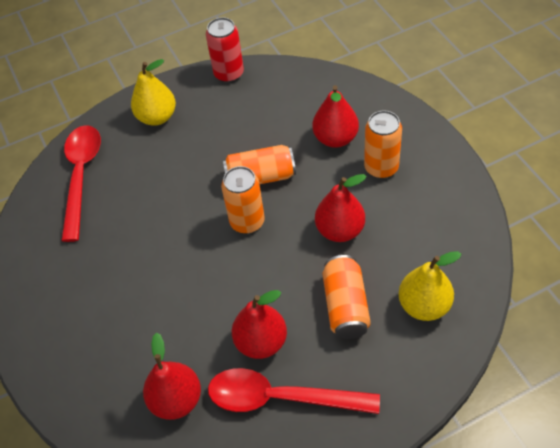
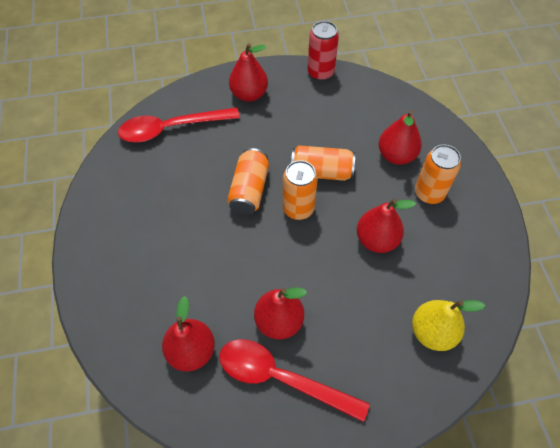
camera: 10 degrees right, 5 degrees up
red spoon [61,125,101,242] -> red spoon turned 120 degrees counterclockwise [118,108,240,143]
yellow pear [131,59,176,126] -> red pear [229,43,268,102]
orange can [323,255,371,339] -> orange can moved to [227,148,269,215]

